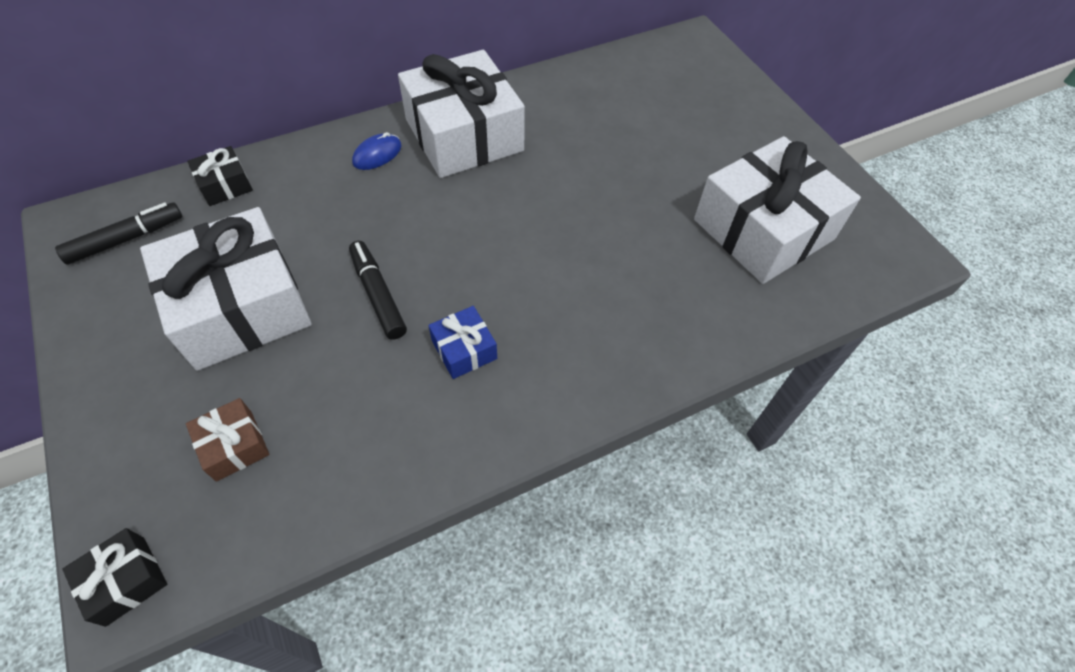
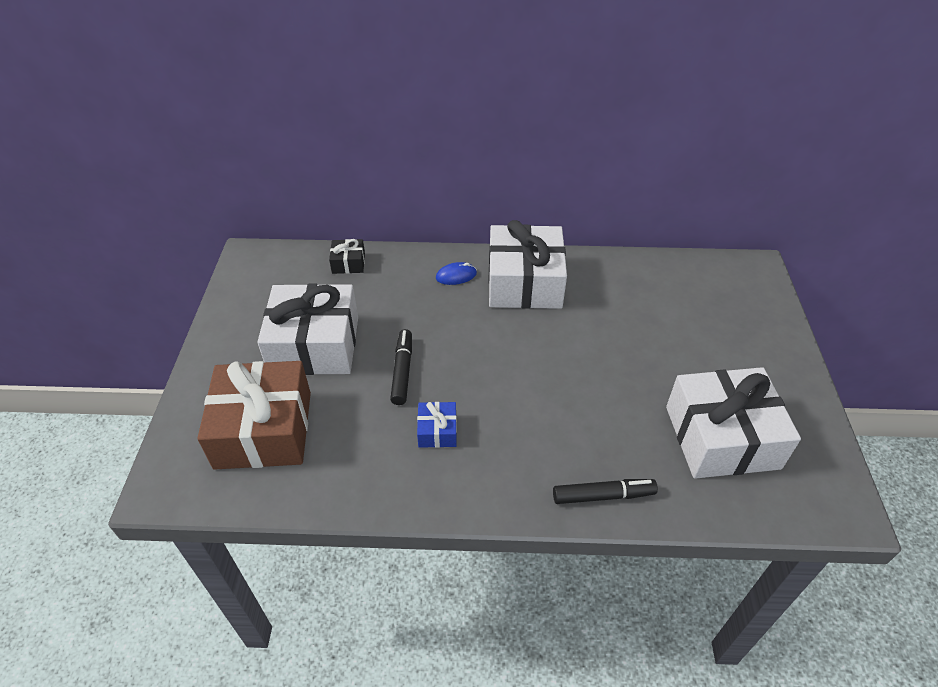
camera: 30 degrees right, 10 degrees down
black marker [55,202,182,265] -> black marker moved to [553,479,658,504]
black gift [62,528,167,627] -> none
brown gift [186,398,270,482] -> brown gift [197,361,311,470], size x2.30

